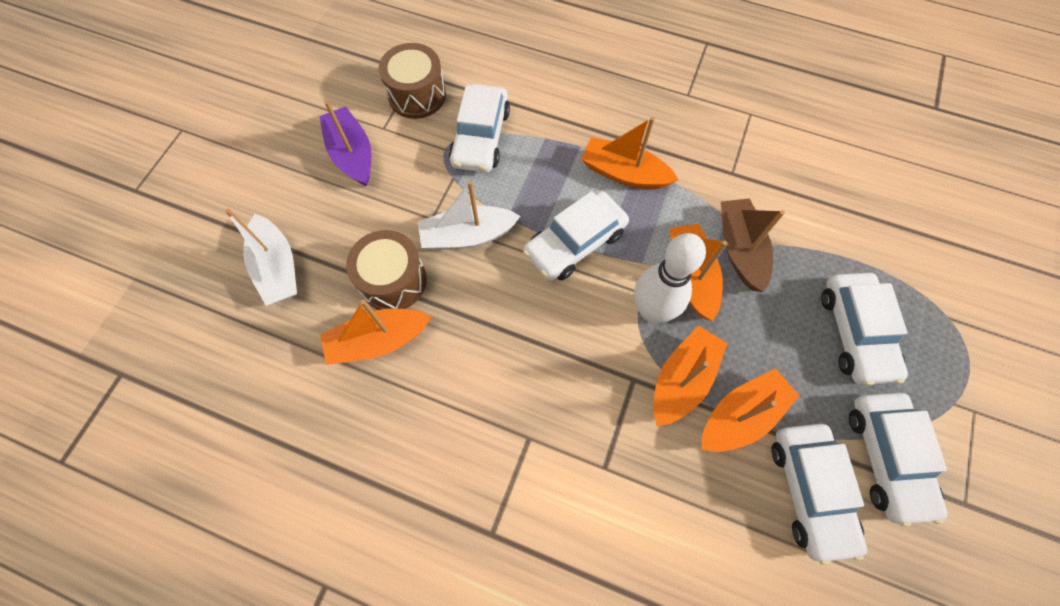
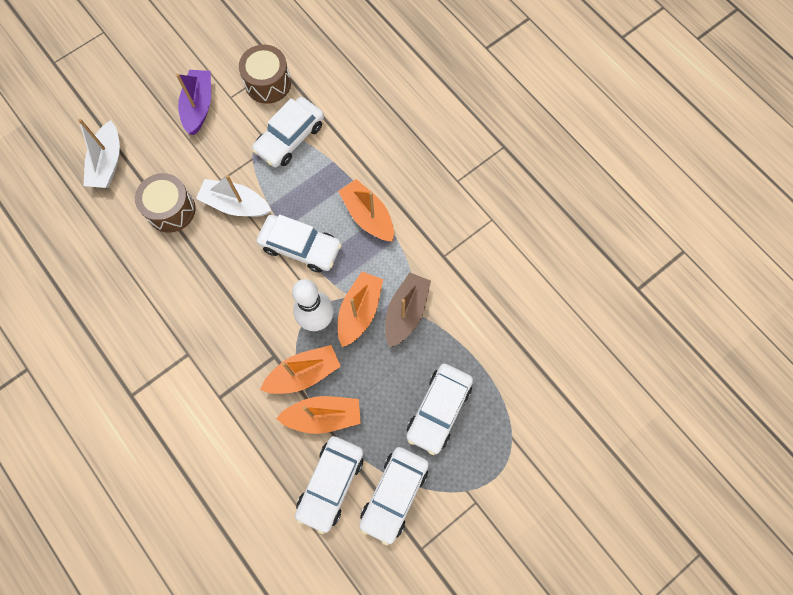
camera: 30 degrees right, 5 degrees up
orange boat [320,299,432,365] -> none
white car [523,191,629,281] -> white car turned 150 degrees counterclockwise [257,214,342,273]

